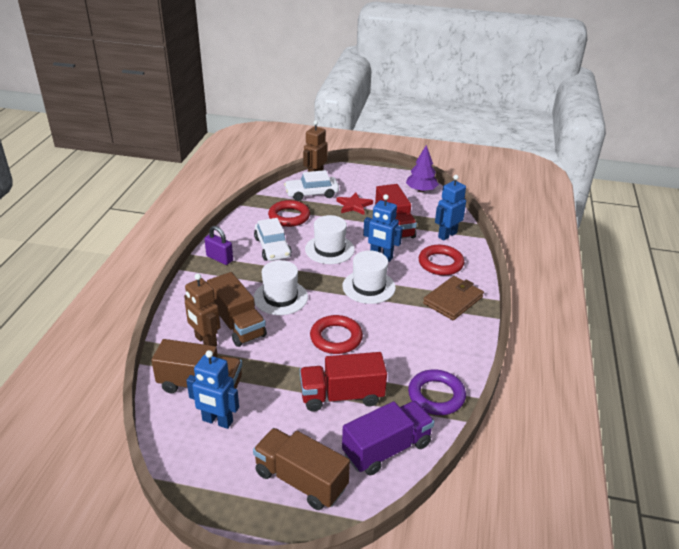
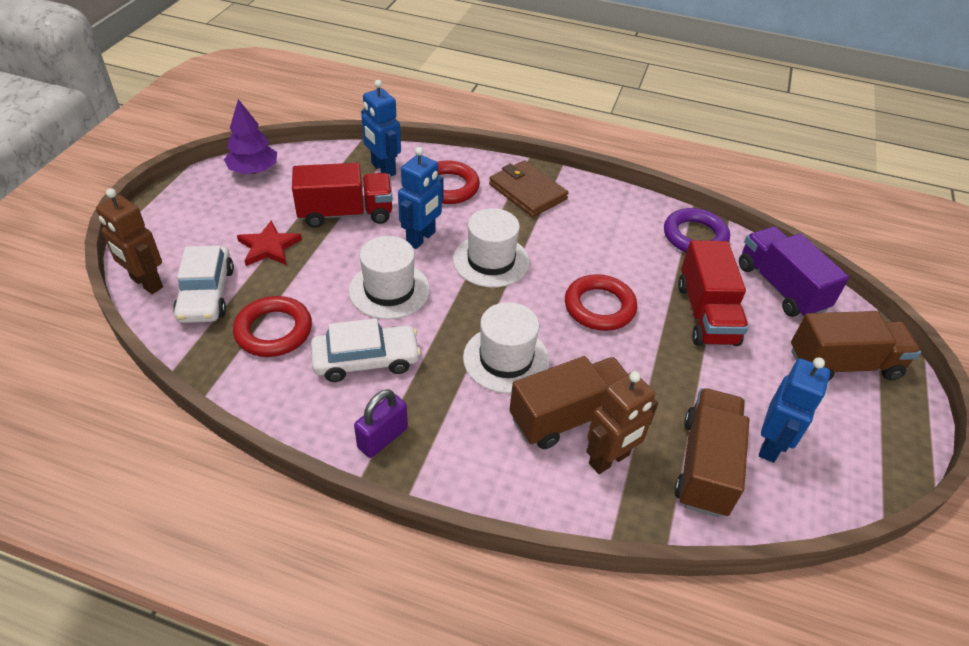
camera: 85 degrees left, 10 degrees up
brown truck [253,428,350,510] -> brown truck turned 135 degrees counterclockwise [791,311,921,380]

